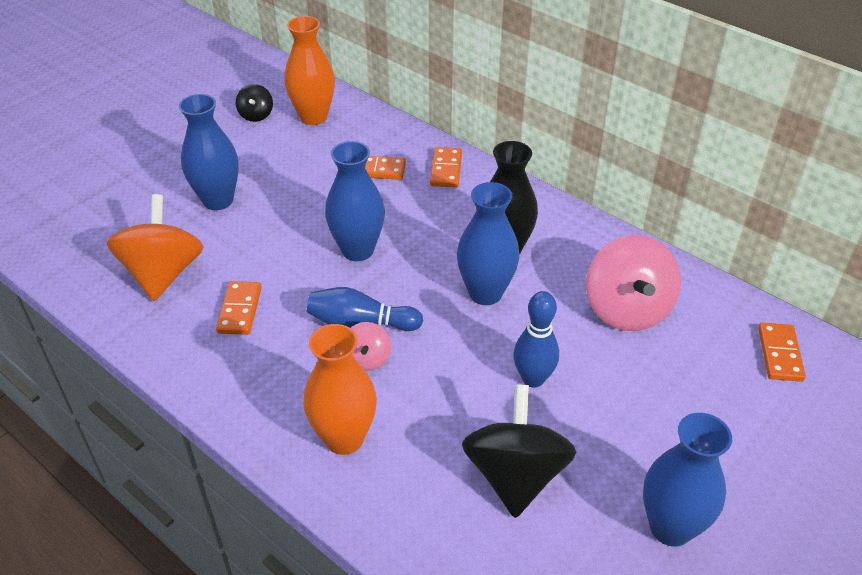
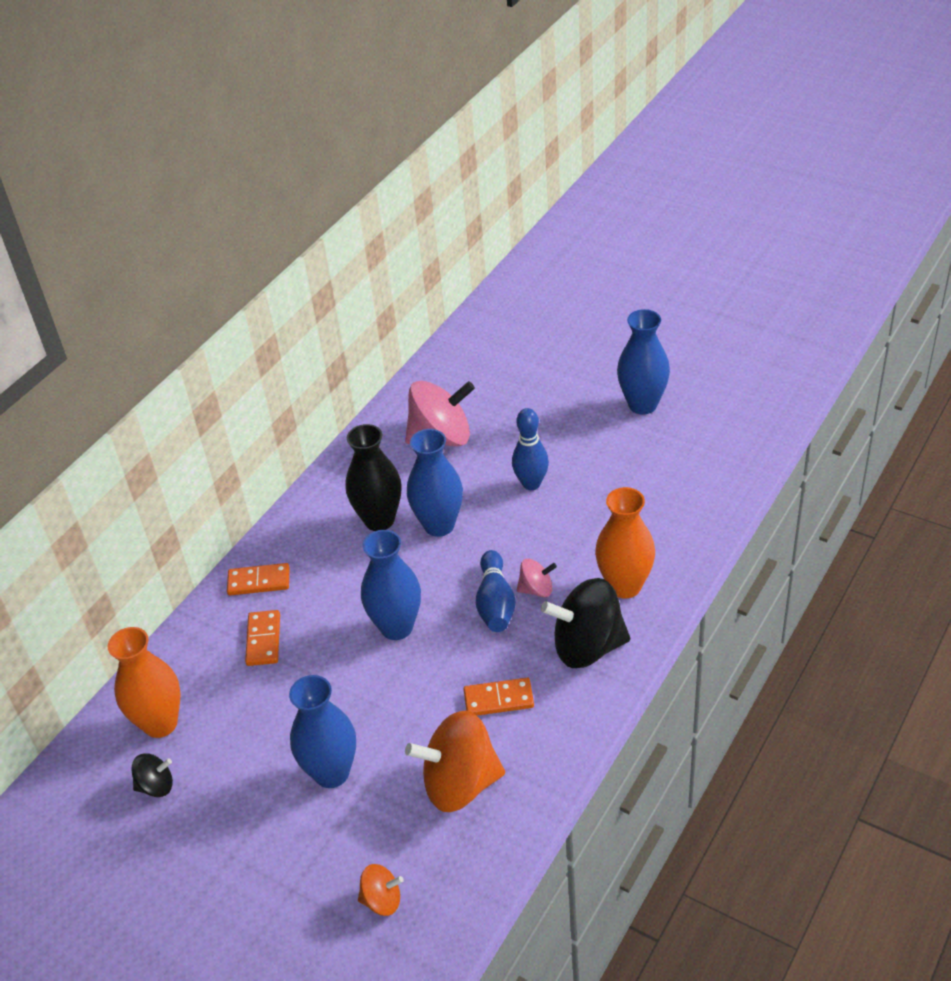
camera: 95 degrees left, 0 degrees up
black spinning top [462,384,576,518] -> black spinning top moved to [541,578,630,668]
orange domino [758,323,806,382] -> none
none -> orange spinning top [358,864,404,916]

